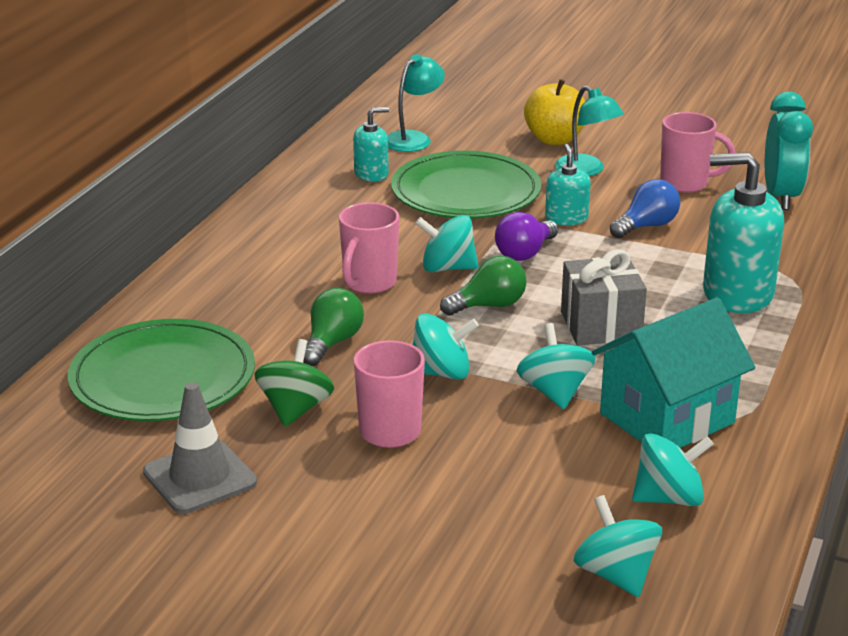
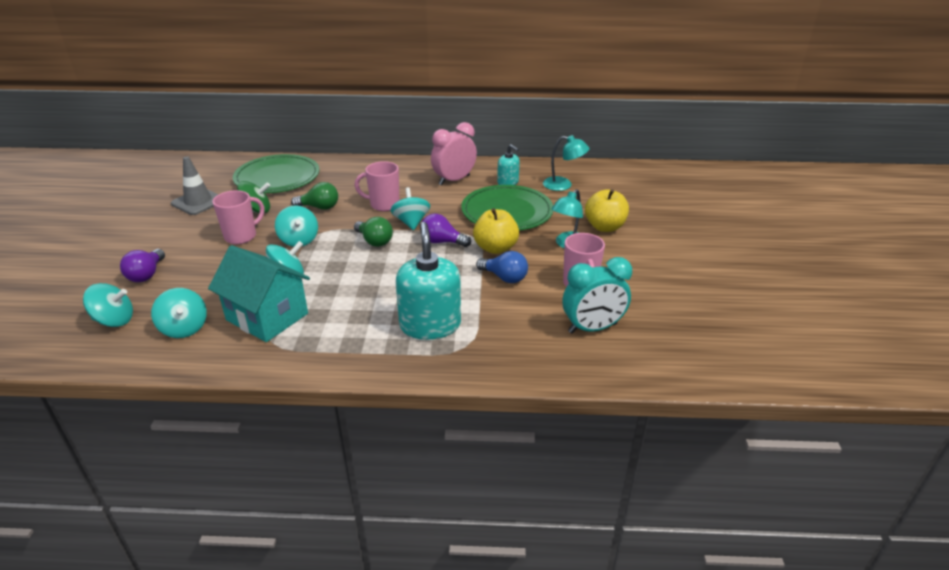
camera: 70 degrees right, 5 degrees up
turquoise soap dispenser [545,144,591,225] -> yellow apple [473,208,519,254]
grey gift [561,250,647,345] -> none
turquoise spinning top [574,495,662,597] -> turquoise spinning top turned 45 degrees clockwise [83,283,133,327]
none -> purple light bulb [120,249,165,282]
none -> pink clock [431,122,477,185]

